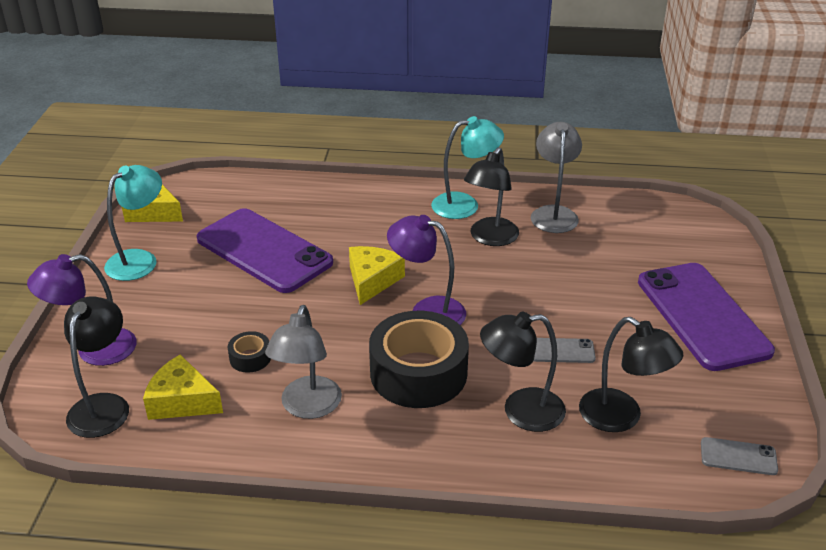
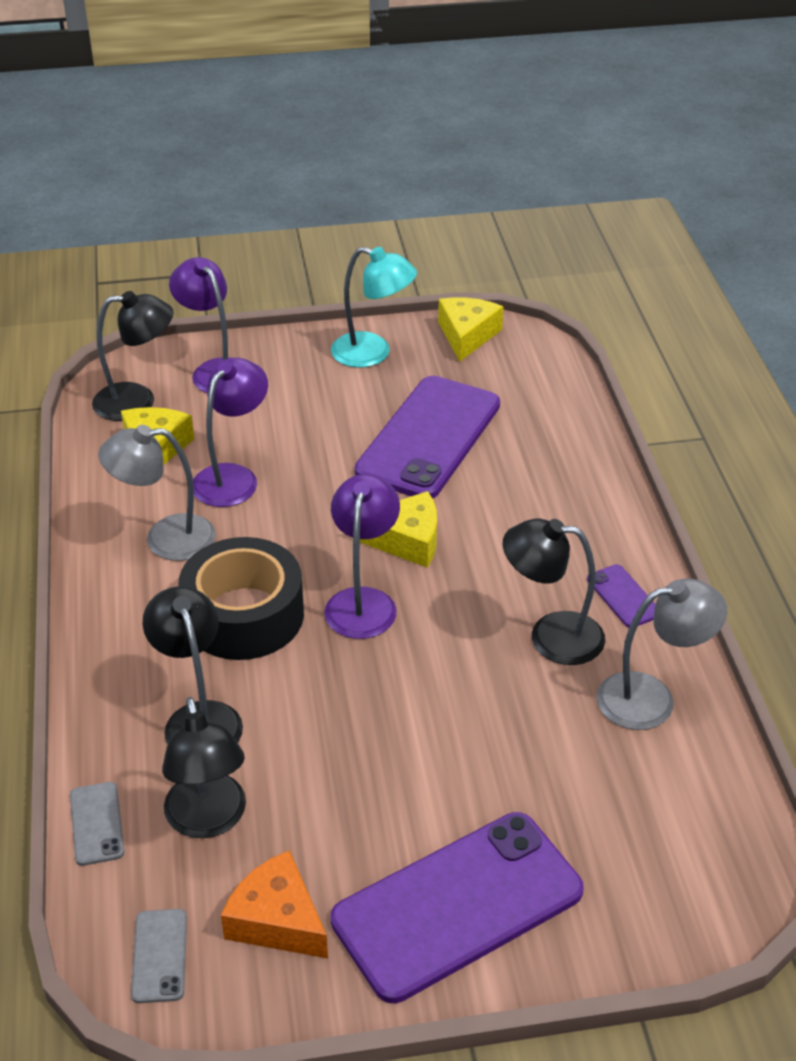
camera: 75 degrees right, 5 degrees up
black tape [228,331,271,373] -> purple lamp [193,358,268,507]
turquoise lamp [431,116,504,219] -> purple phone [587,564,655,628]
grey phone [533,338,596,363] -> grey phone moved to [70,782,124,866]
black lamp [579,317,683,432] -> black lamp turned 45 degrees counterclockwise [162,697,246,838]
none -> orange cheese [221,851,328,959]

